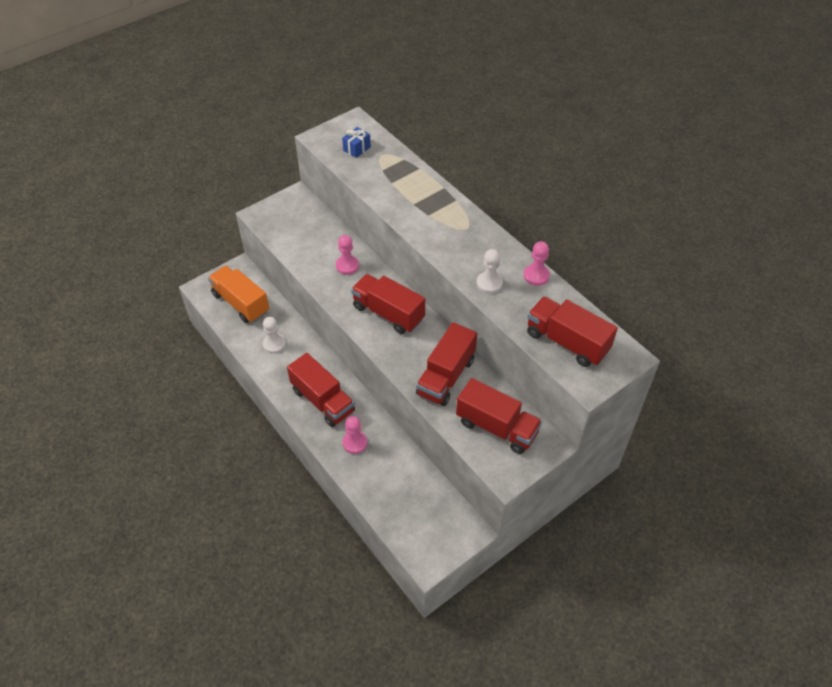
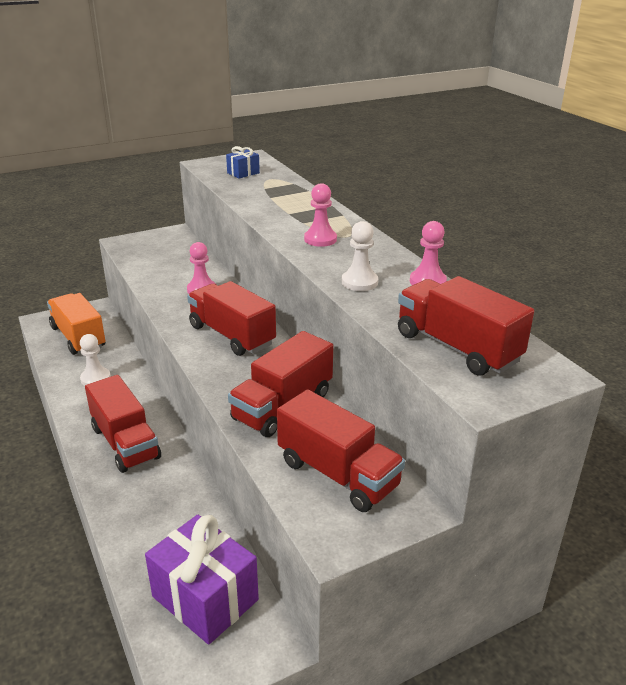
camera: 10 degrees right, 20 degrees down
pink pawn [342,416,367,454] -> pink pawn moved to [304,183,337,247]
none -> purple gift [145,515,259,645]

